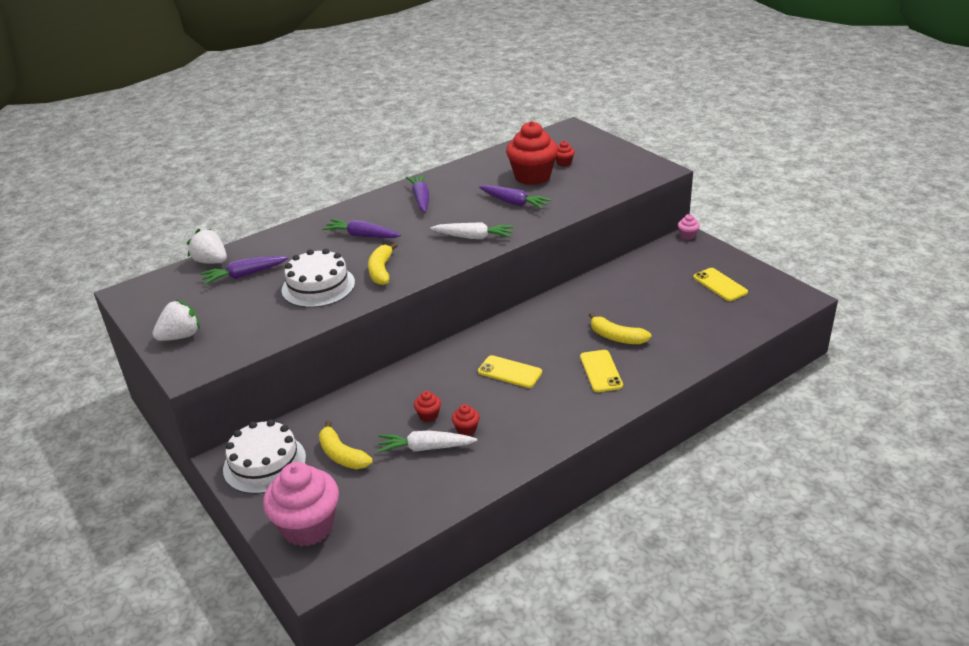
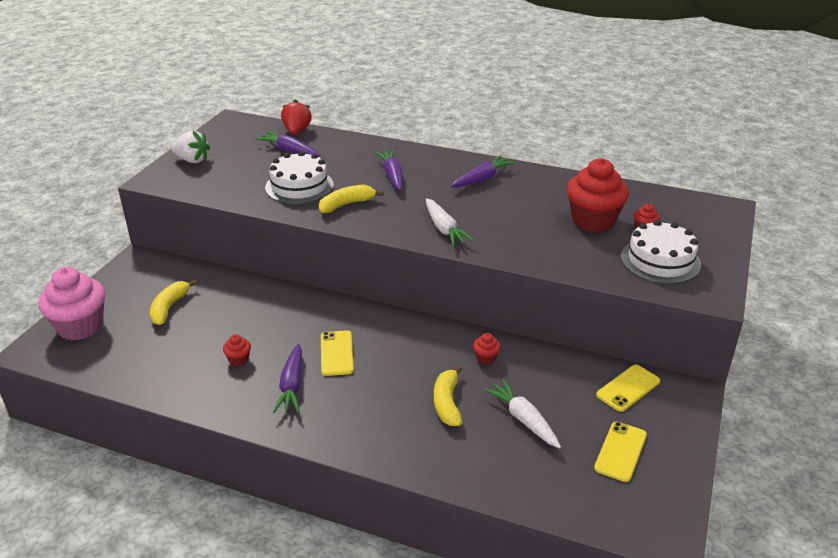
camera: 55 degrees right, 0 degrees up
white strawberry [187,229,227,264] -> red strawberry [281,100,312,134]
white cake [223,420,306,494] -> white cake moved to [621,220,701,284]
white carrot [377,430,477,453] -> white carrot moved to [483,379,561,448]
red cupcake [414,391,441,422] -> red cupcake moved to [473,333,501,364]
purple carrot [479,185,552,209] -> purple carrot moved to [273,344,302,413]
yellow phone [580,350,623,392] -> yellow phone moved to [596,365,660,412]
pink cupcake [678,214,700,240] -> none

